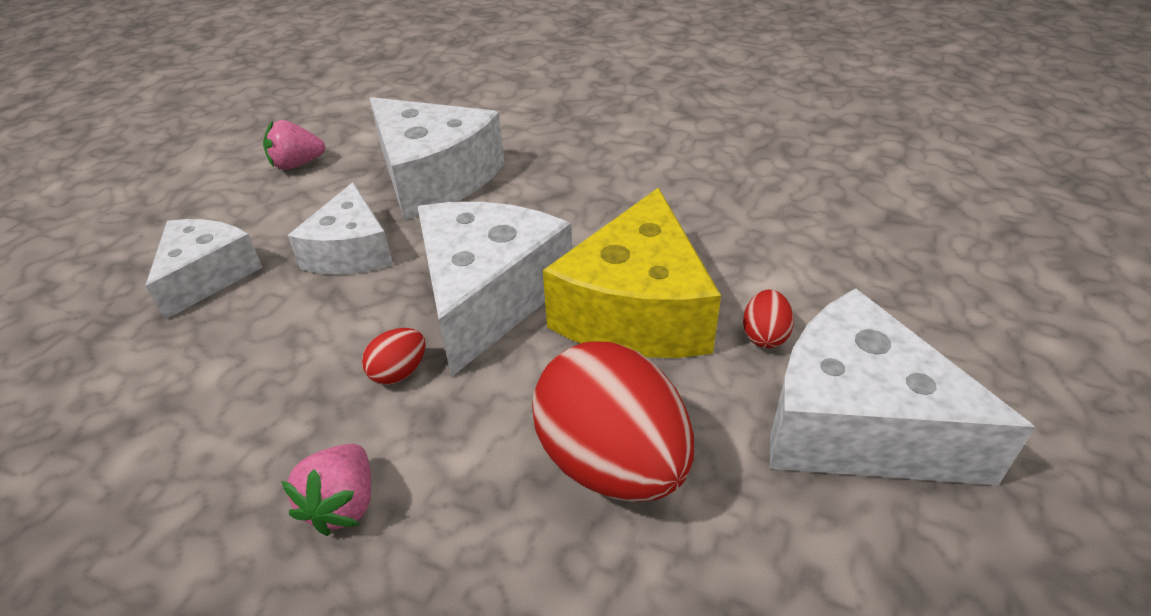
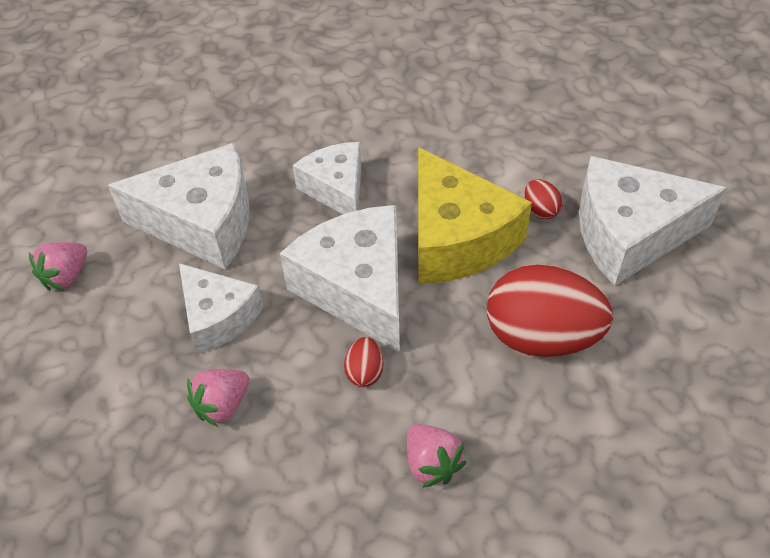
camera: 40 degrees left, 10 degrees up
white cheese [145,219,263,320] -> white cheese moved to [293,142,361,214]
none -> pink strawberry [187,369,249,427]

